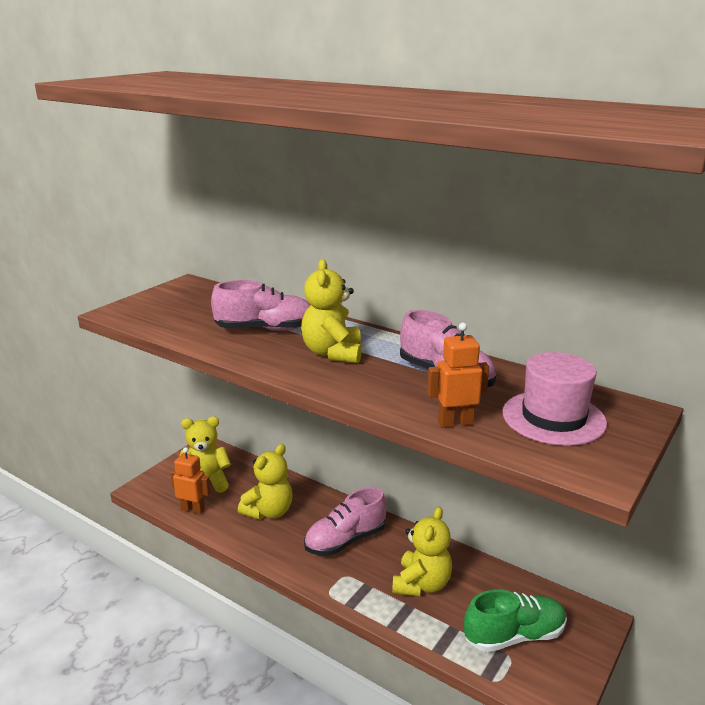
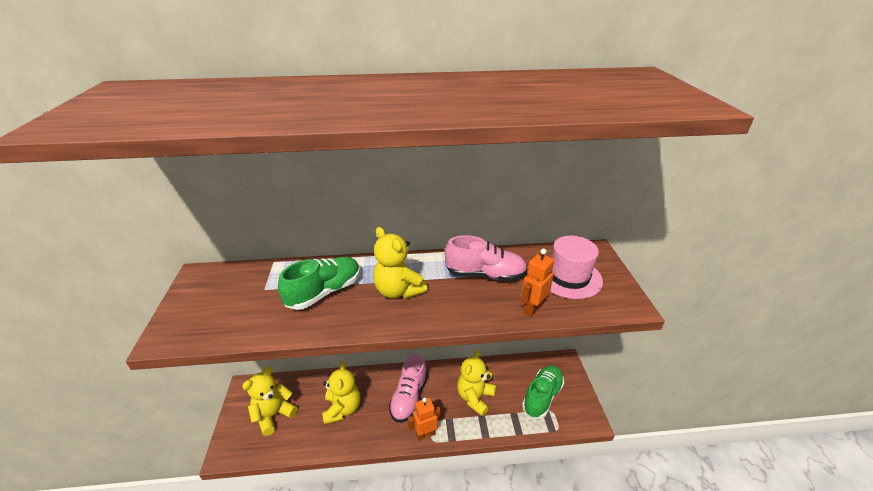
camera: 40 degrees left, 10 degrees up
orange robot [171,447,211,515] -> orange robot moved to [408,398,441,441]
pink shoe [211,280,310,331] -> green shoe [278,257,360,310]
yellow teddy bear [392,507,452,596] -> yellow teddy bear turned 135 degrees counterclockwise [457,350,496,416]

